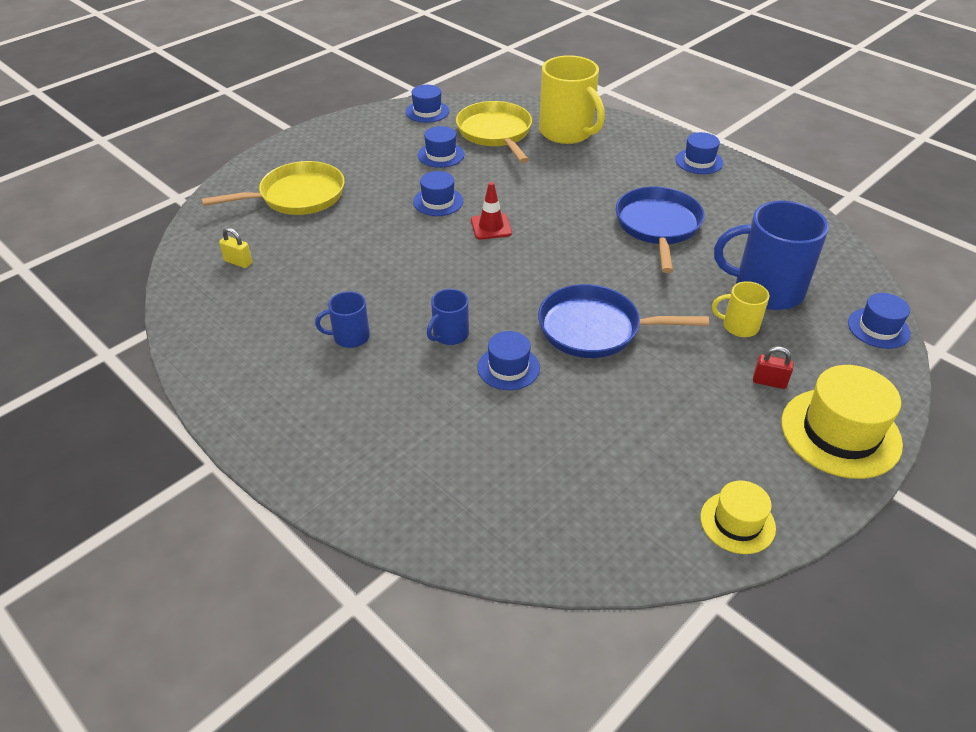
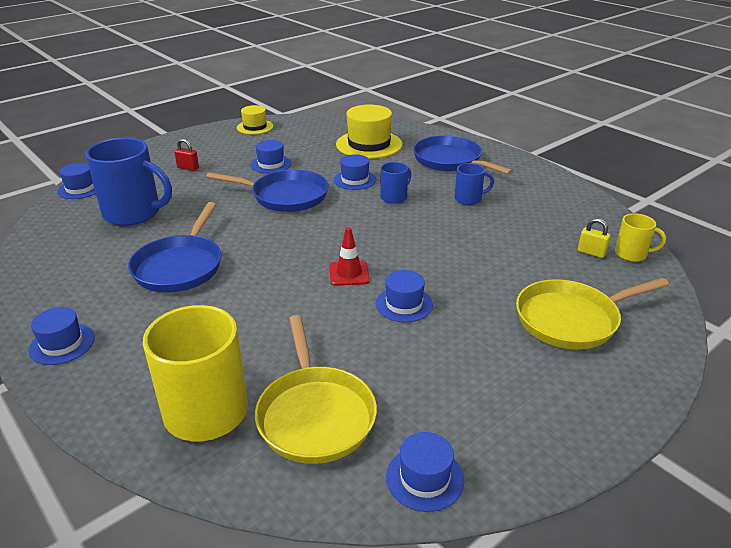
camera: 175 degrees left, 10 degrees down
blue hat [418,126,465,168] -> blue hat moved to [251,140,292,173]
yellow mug [712,281,770,337] -> yellow mug moved to [615,213,666,262]
yellow hat [781,365,903,479] -> yellow hat moved to [336,105,403,159]
none -> blue pan [413,135,513,175]

